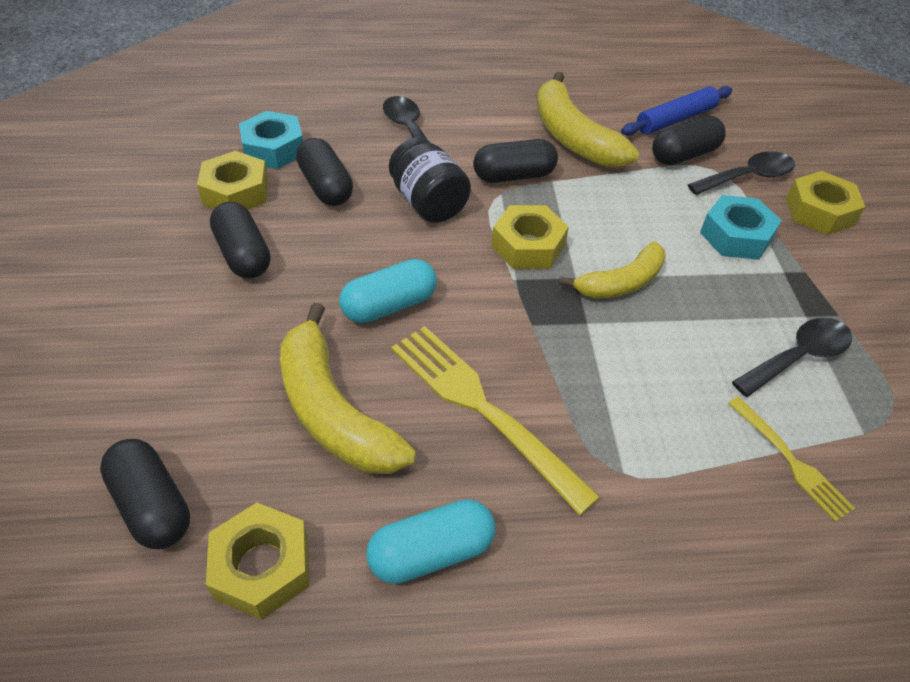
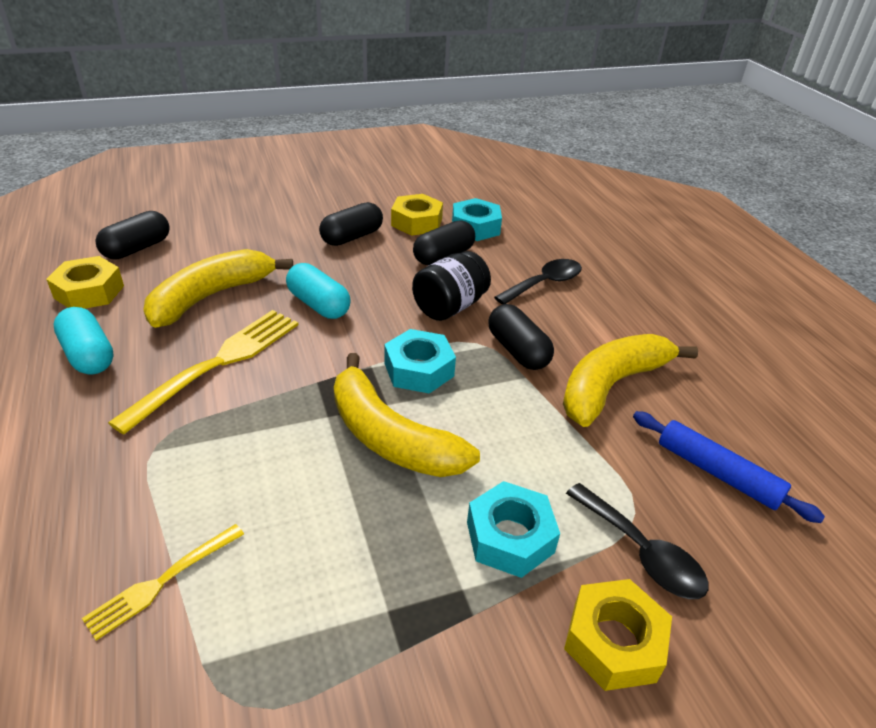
camera: 75 degrees right, 10 degrees down
yellow nut [492,205,569,269] -> turquoise nut [384,329,456,394]
yellow banana [559,242,666,299] -> yellow banana [334,353,480,477], size x1.56
black capsule [652,116,726,165] -> none
black spoon [732,318,852,397] -> none

